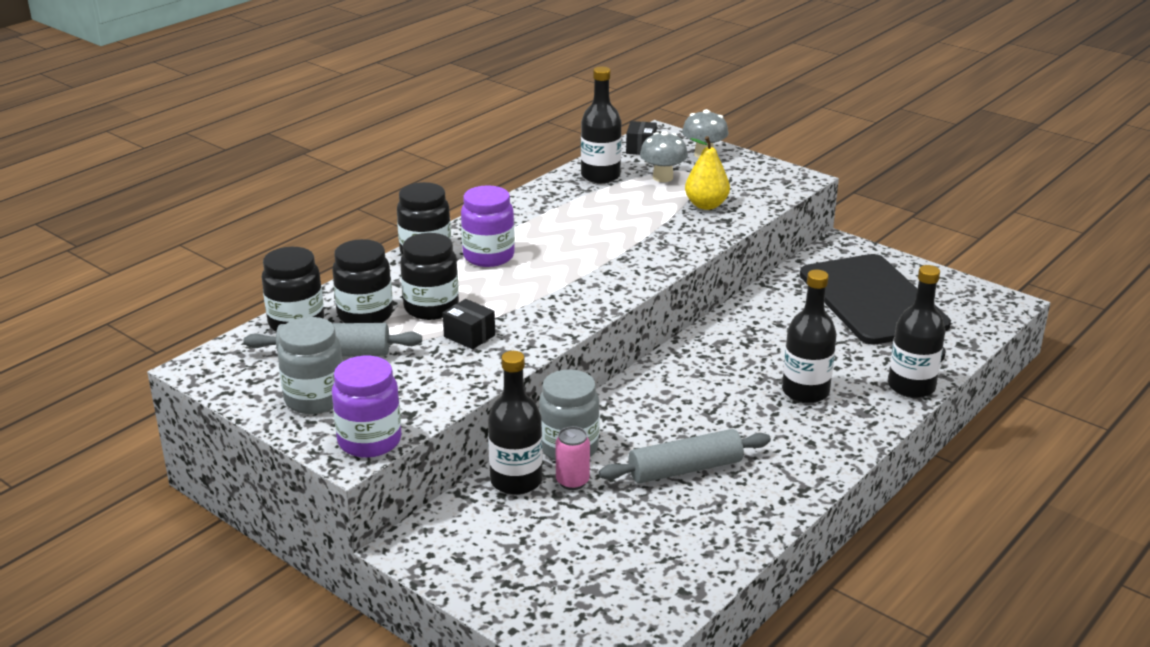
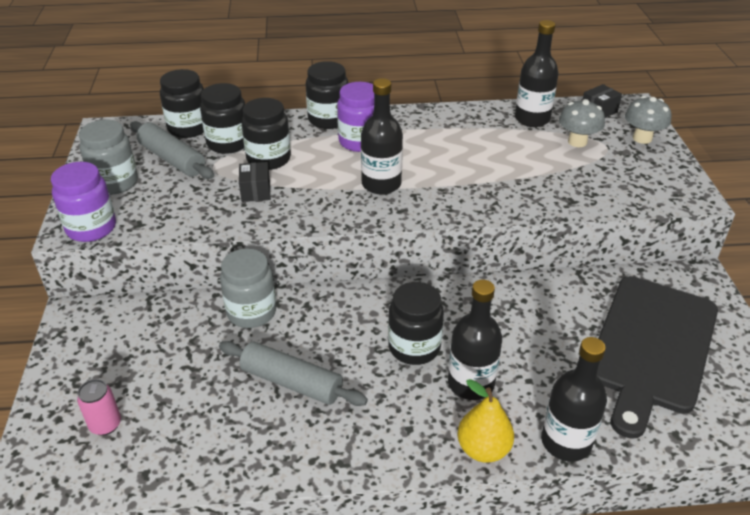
camera: 45 degrees right, 10 degrees up
black bottle [488,351,543,495] -> black bottle moved to [361,78,403,194]
pink can [556,426,590,490] -> pink can moved to [77,379,121,436]
yellow pear [685,136,730,210] -> yellow pear moved to [457,379,514,463]
none -> black jar [388,282,444,365]

